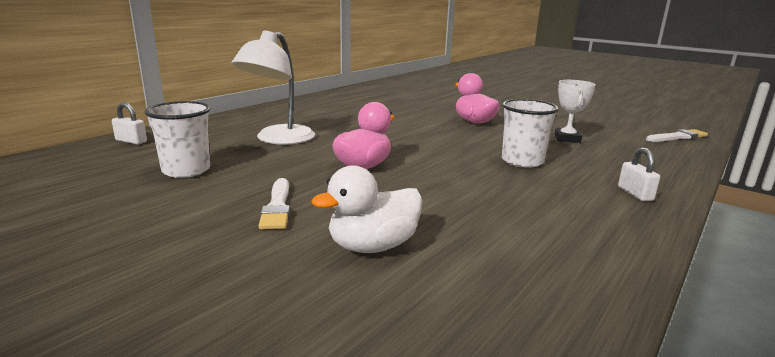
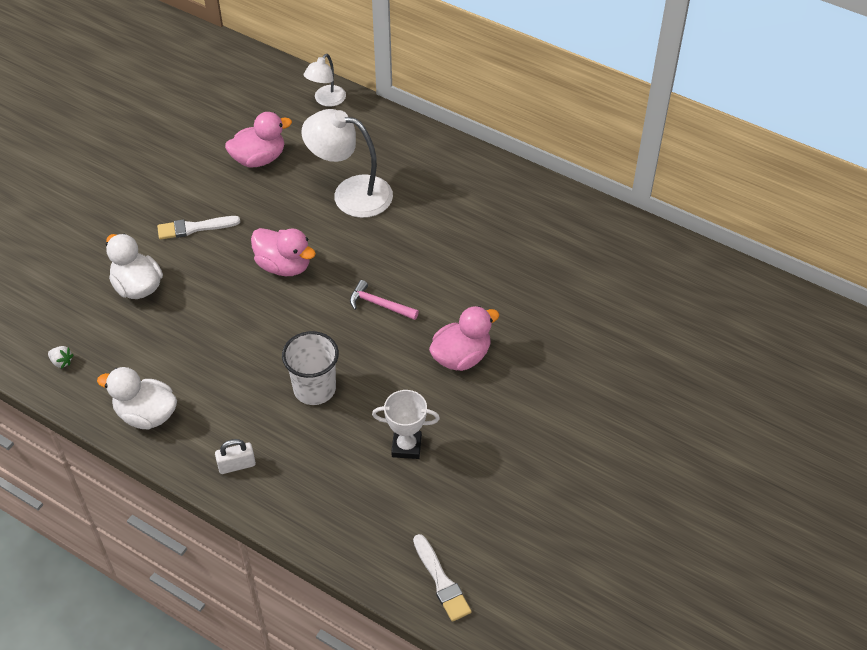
camera: 85 degrees right, 30 degrees up
white padlock [112,102,147,144] -> white lamp [304,54,346,107]
white cup [144,101,211,178] -> pink duck [225,112,292,168]
none -> white strawberry [48,346,73,369]
none -> white duck [97,367,177,429]
none -> pink hammer [350,280,419,320]

